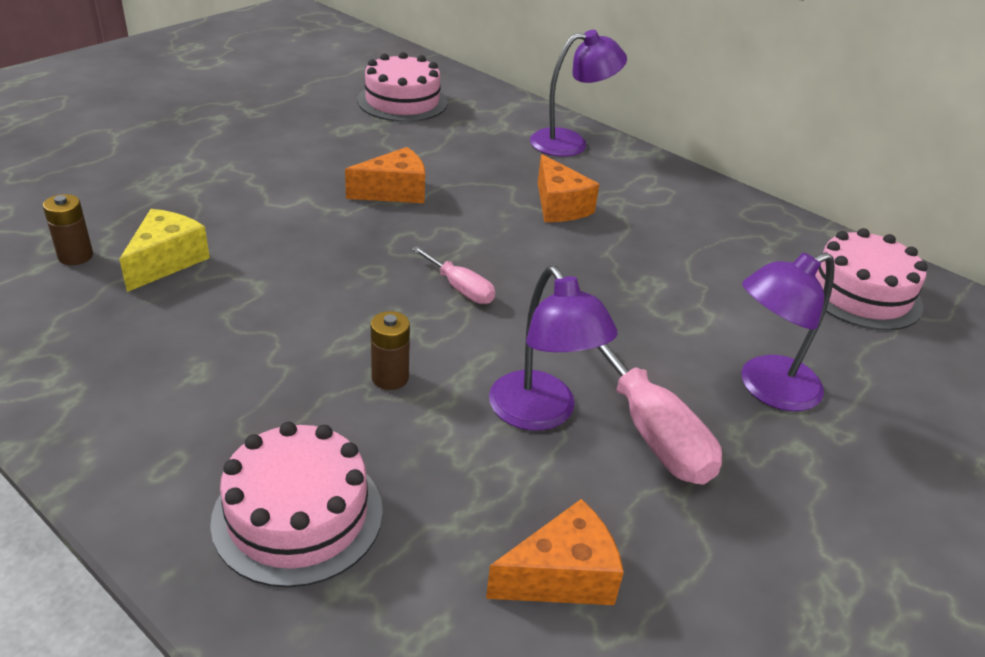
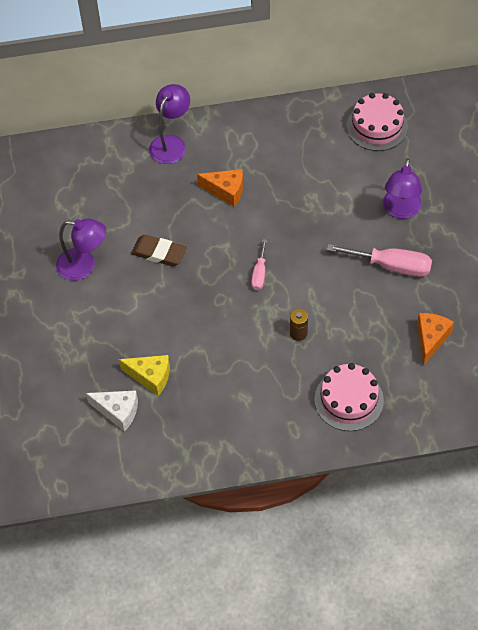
camera: 45 degrees left, 20 degrees up
brown battery [43,194,93,265] -> white cheese [86,390,138,432]
yellow cheese [119,209,210,292] -> yellow cheese turned 135 degrees clockwise [119,355,170,396]
orange cheese [345,147,425,203] -> brown eraser [131,235,187,266]
pink cake [357,52,447,122] -> none
pink screwdriver [411,246,495,304] -> pink screwdriver turned 105 degrees clockwise [251,239,267,290]
purple lamp [489,266,618,431] -> purple lamp moved to [56,219,106,281]

